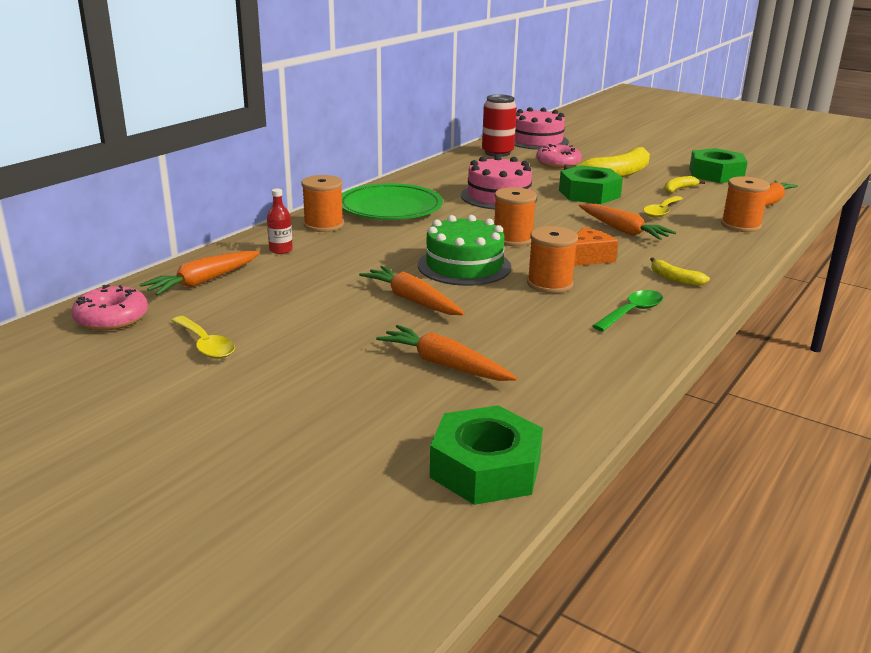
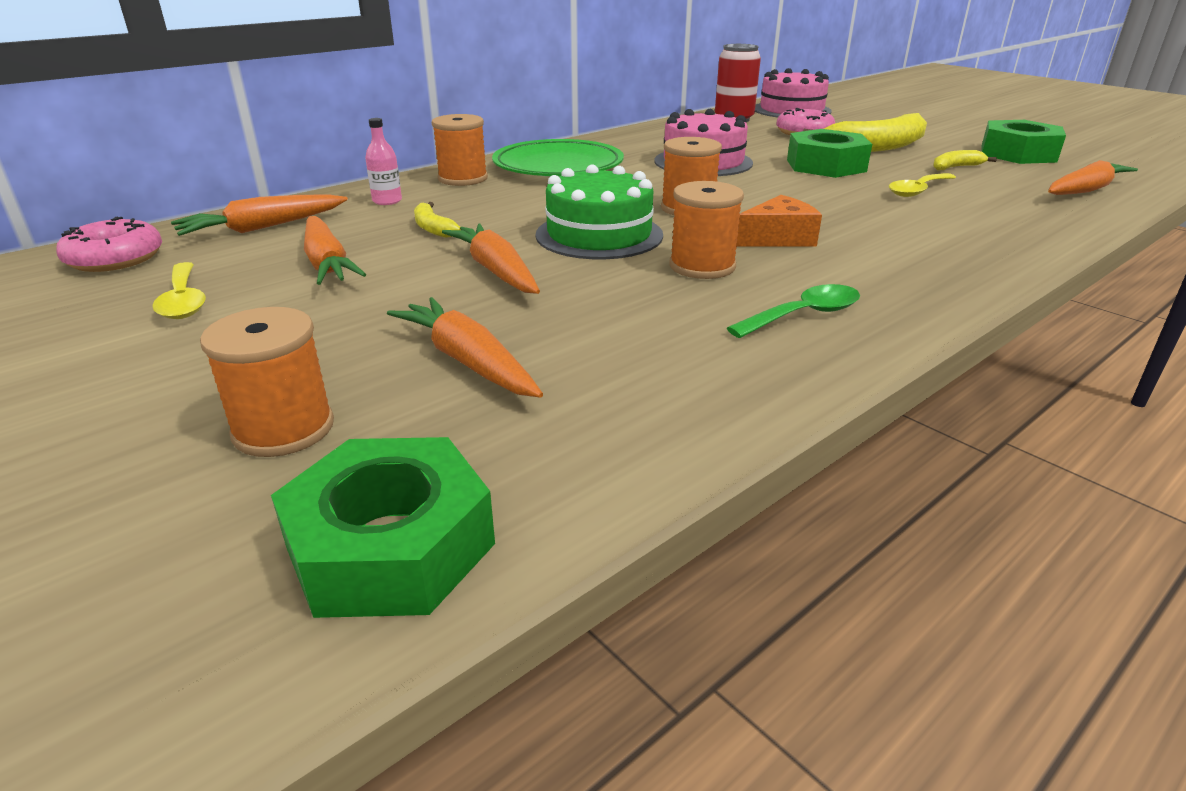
camera: 15 degrees right, 5 degrees up
red bottle [267,189,293,254] -> pink bottle [365,118,402,205]
orange carrot [579,204,676,240] -> orange carrot moved to [304,216,366,285]
yellow banana [650,257,710,286] -> yellow banana moved to [414,202,460,238]
orange spool [721,176,770,232] -> orange spool moved to [200,307,334,457]

